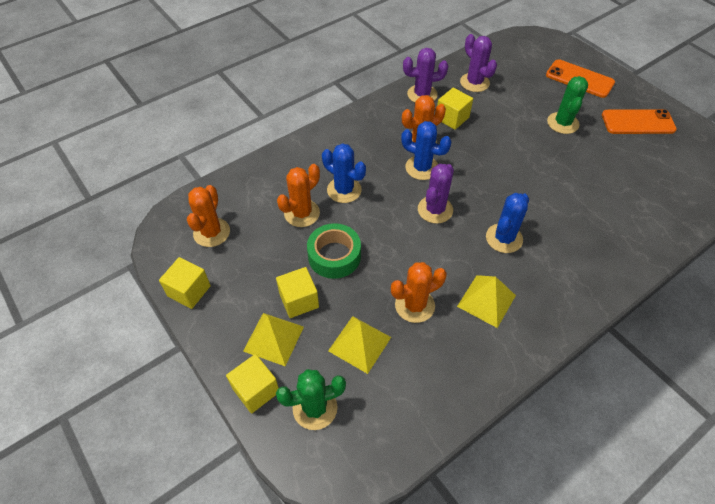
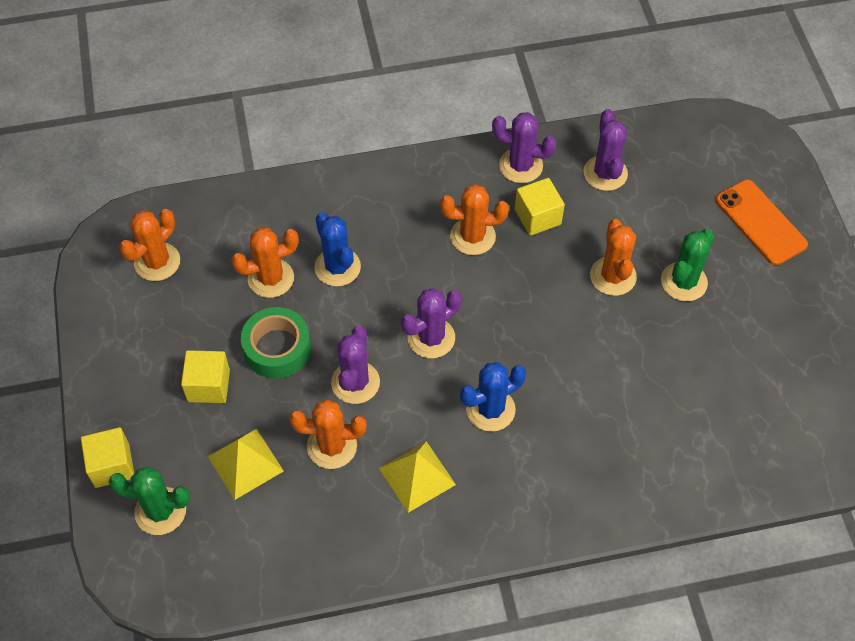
camera: 25 degrees right, 5 degrees up
yellow cube [159,257,211,309] -> none
yellow pyramid [243,313,304,366] -> none
blue cactus [401,121,451,180] -> none
orange phone [602,109,677,134] -> none
none -> purple cactus [331,326,380,404]
none -> orange cactus [590,219,637,296]

